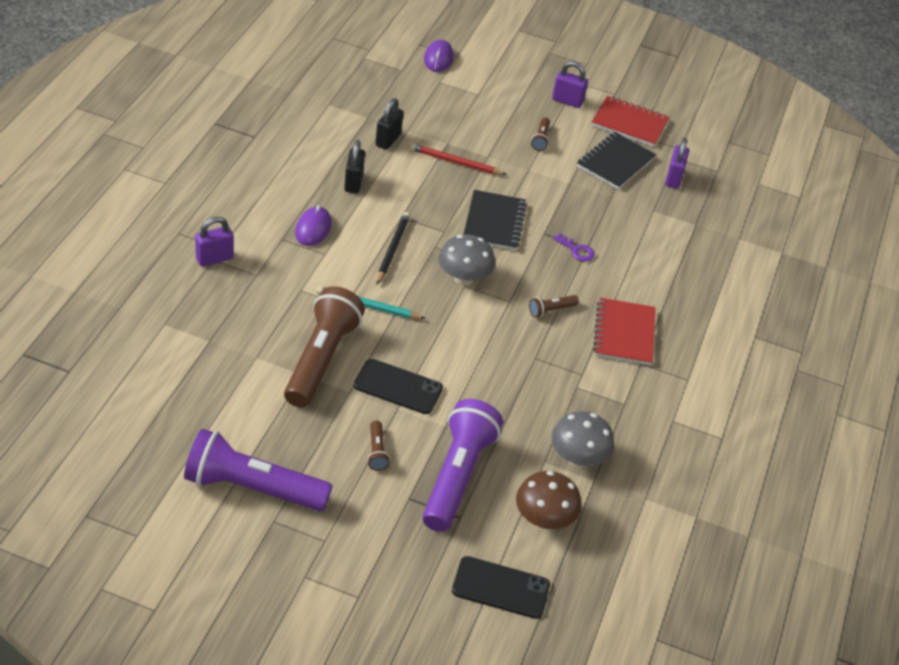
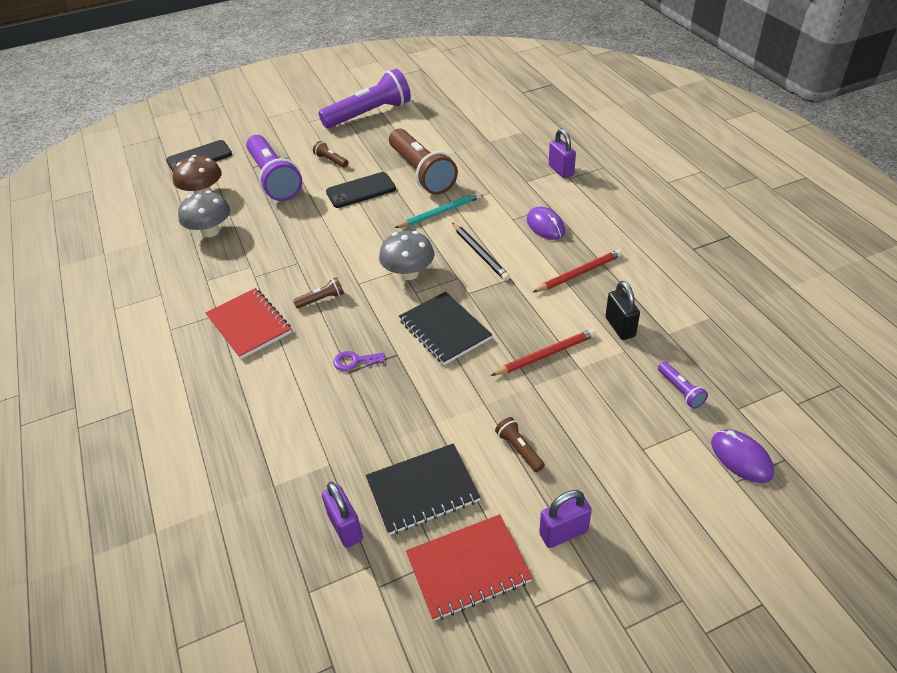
camera: 145 degrees right, 0 degrees up
purple padlock [195,217,234,267] -> purple padlock turned 45 degrees counterclockwise [549,129,576,178]
black padlock [344,140,365,193] -> red pencil [533,249,622,292]
brown flashlight [529,295,579,317] -> brown flashlight turned 45 degrees clockwise [293,277,344,309]
black notebook [577,132,656,189] -> black notebook turned 75 degrees clockwise [366,443,480,535]
none -> purple flashlight [658,362,708,409]

